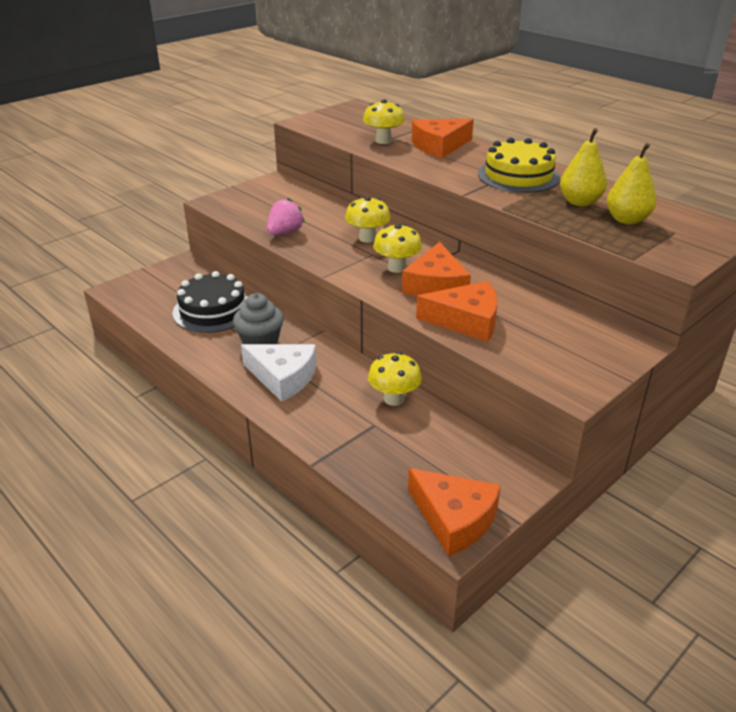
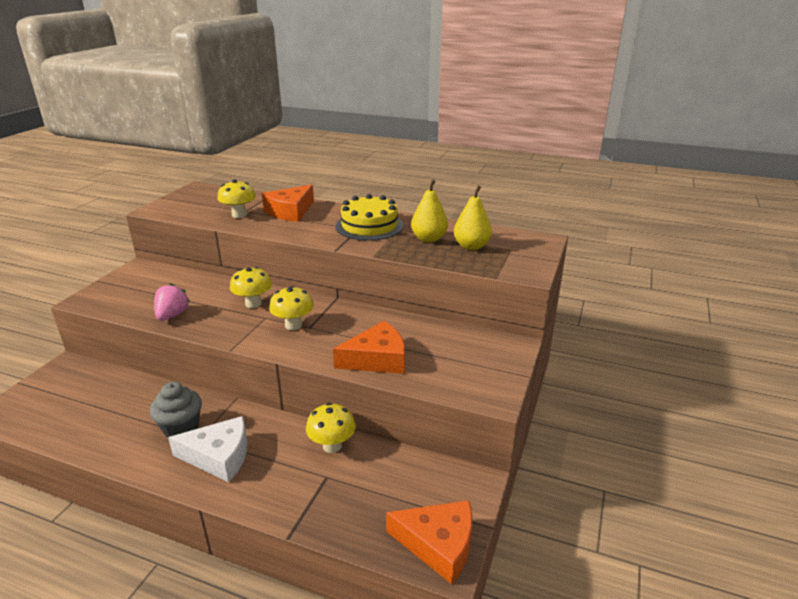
camera: 25 degrees left, 5 degrees down
black cake [173,271,247,333] -> none
orange cheese [402,242,471,296] -> none

